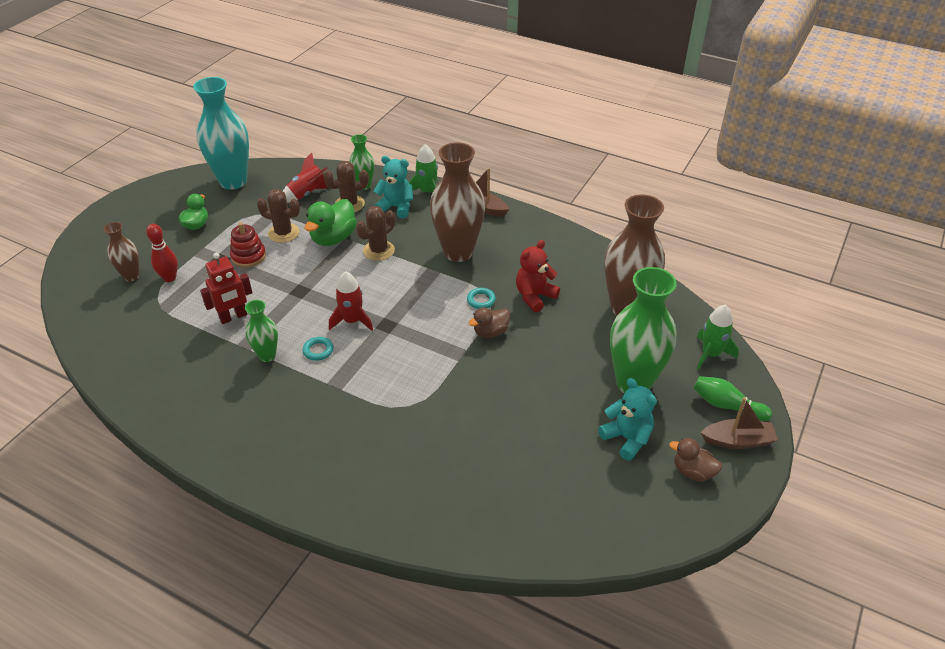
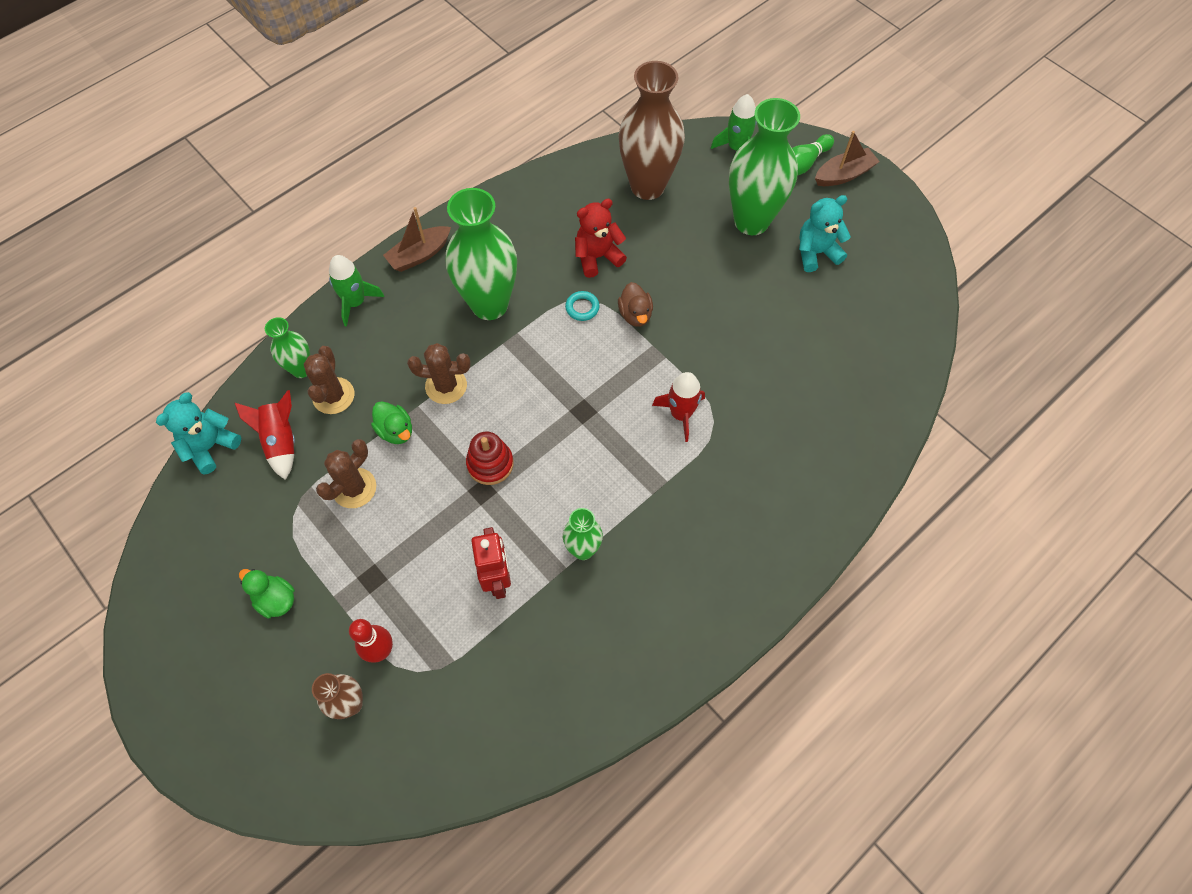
camera: 70 degrees left, 20 degrees up
turquoise vase [193,77,249,190] -> none
red stacking toy [230,222,266,268] -> red stacking toy moved to [466,432,513,485]
turquoise ring [303,337,333,361] -> none
green duck [304,199,357,246] -> green duck [371,401,412,444], size x0.63
red rocket [329,271,373,331] -> red rocket moved to [652,372,705,442]
brown cactus [356,206,395,261] -> brown cactus turned 60 degrees counterclockwise [407,343,471,404]
turquoise teddy bear [373,156,413,218] -> turquoise teddy bear moved to [156,392,241,475]
brown vase [430,142,485,262] -> green vase [446,188,517,320]
red teddy bear [516,240,560,312] -> red teddy bear turned 90 degrees clockwise [575,199,627,278]
brown duck [669,438,722,482] -> none
brown boat [701,397,778,449] -> brown boat turned 45 degrees clockwise [815,131,880,186]

